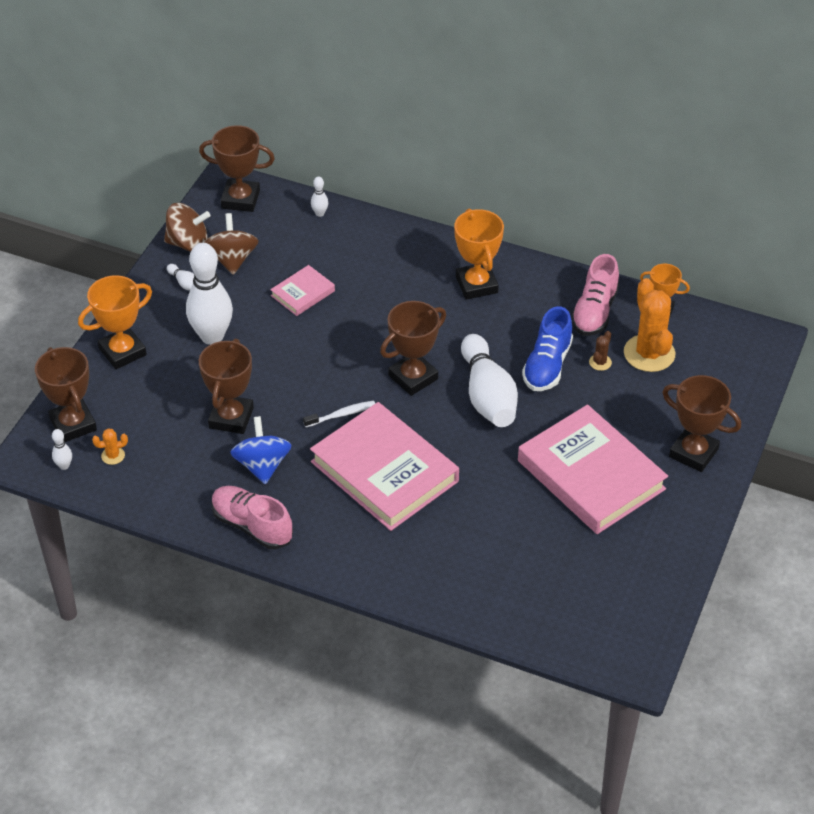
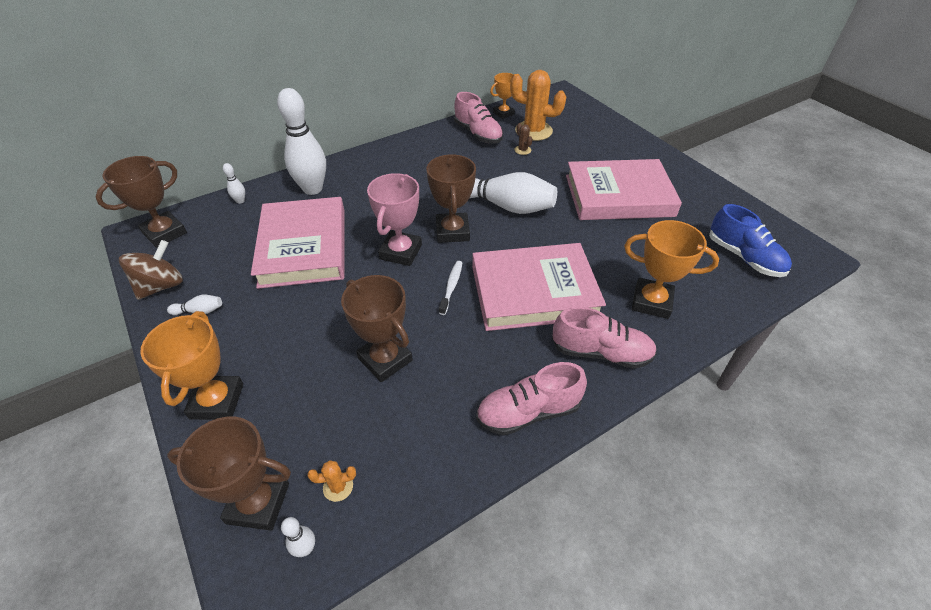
camera: 55 degrees left, 0 degrees up
orange cactus [92,429,128,465] -> orange cactus turned 60 degrees clockwise [307,460,356,502]
white bowling pin [186,243,233,345] -> white bowling pin moved to [277,88,326,195]
brown spinning top [204,213,259,275] -> none
blue spinning top [230,416,292,484] -> none
pink book [270,265,335,316] -> pink book [251,197,345,289], size x2.15
orange trophy [454,208,504,300] -> orange trophy moved to [624,220,719,319]
blue shoe [522,306,573,391] -> blue shoe moved to [709,204,792,277]
brown trophy [662,375,741,472] -> none
none -> pink trophy [367,173,422,266]
none -> pink shoe [552,306,657,369]

